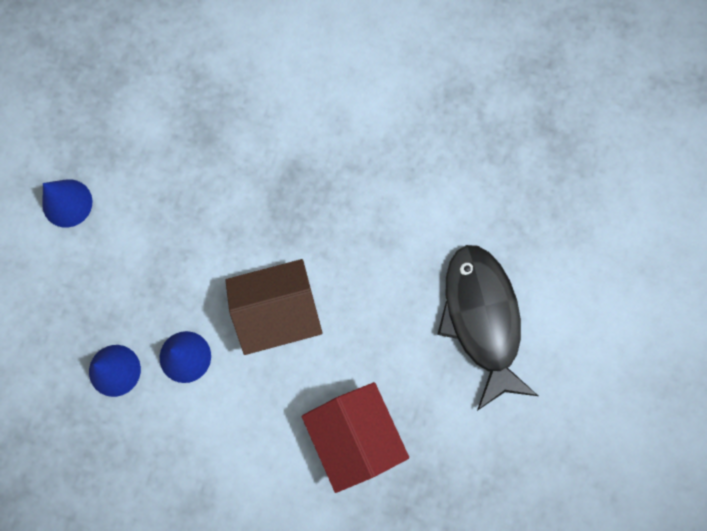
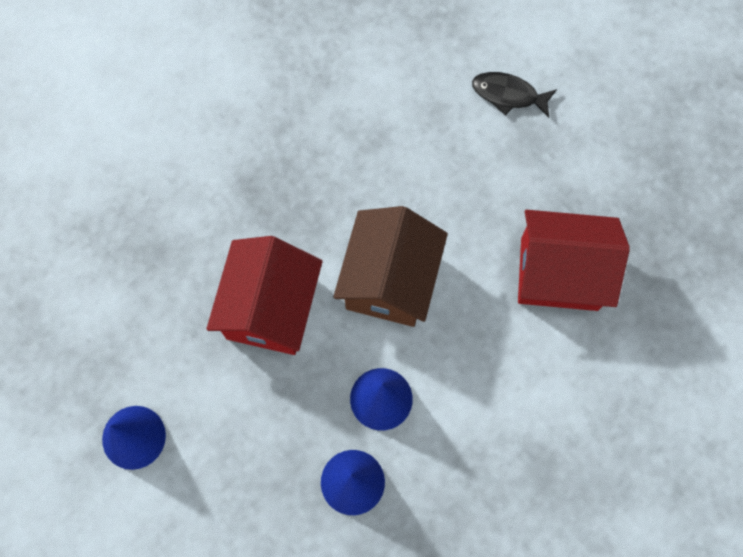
camera: 60 degrees left, 5 degrees down
black fish [437,245,538,411] -> black fish [472,72,557,118], size x0.47
none -> red house [206,236,322,355]

